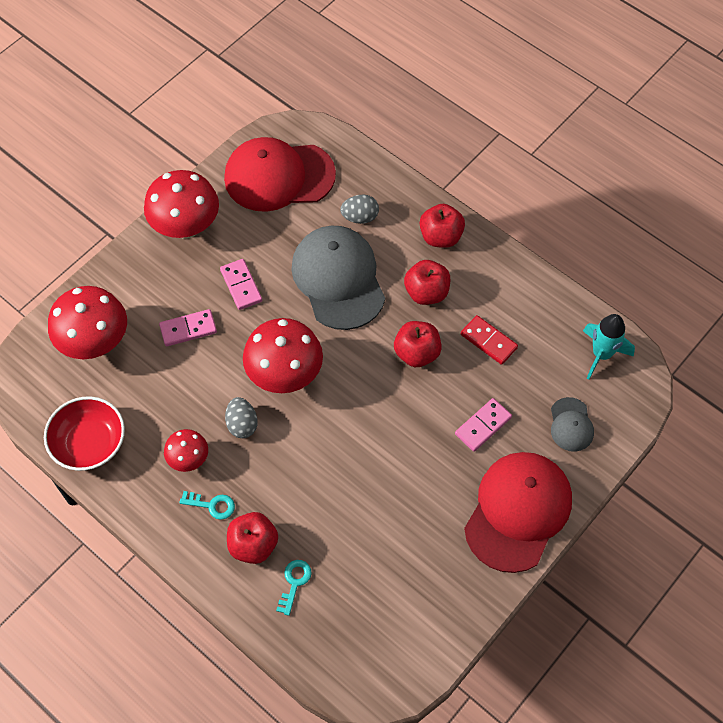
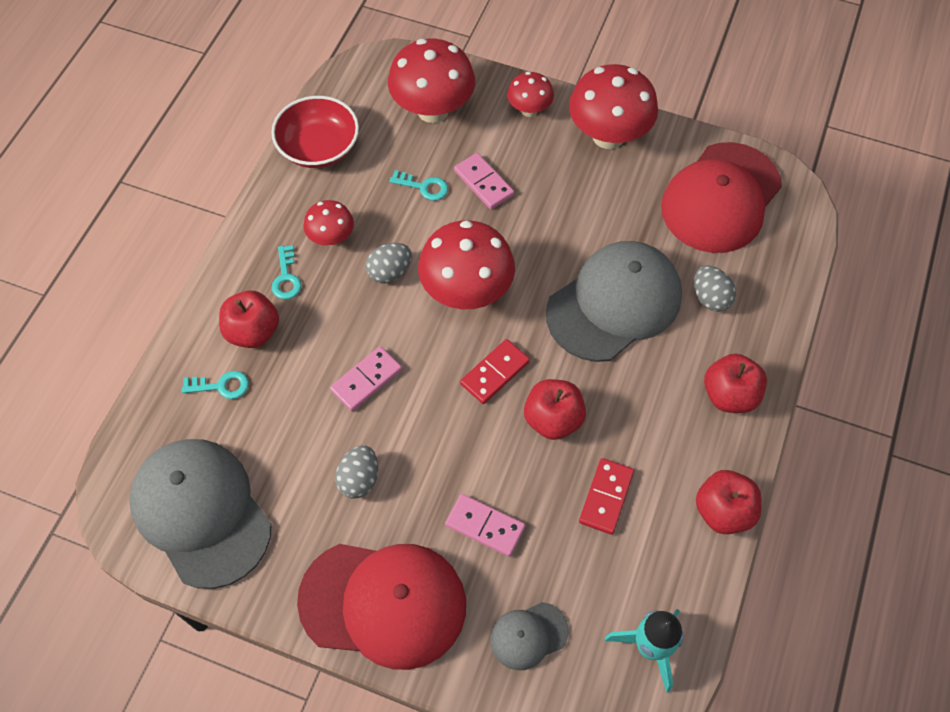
camera: 70 degrees right, 0 degrees up
pink domino [220,259,262,310] -> pink domino moved to [330,346,402,411]
red cap [224,137,336,212] -> red cap turned 120 degrees counterclockwise [661,142,782,253]
red apple [404,260,450,305] -> red apple moved to [696,470,762,534]
none -> grey cap [129,439,272,589]
none -> grey egg [335,445,378,499]
none -> turquoise key [389,170,448,201]
none -> red domino [460,339,530,404]
none -> red mushroom [507,72,554,117]

